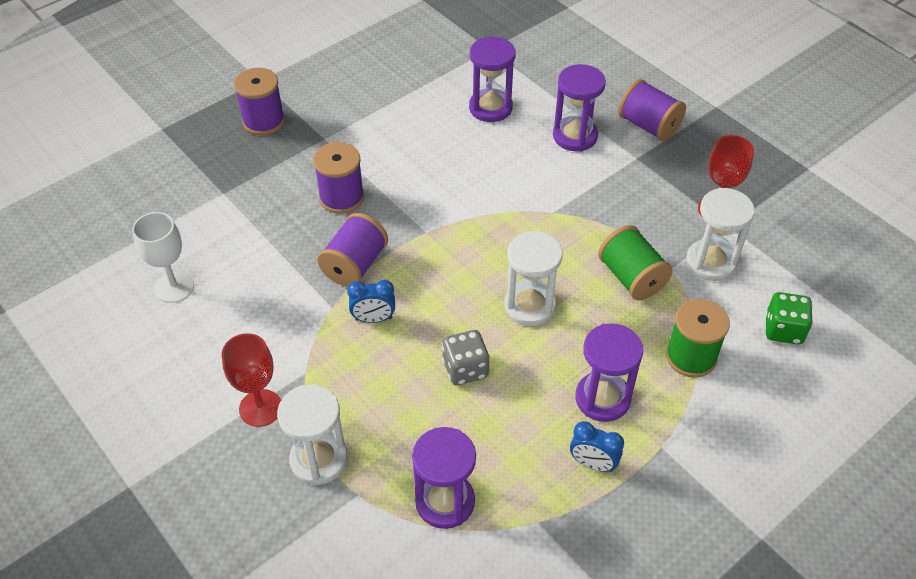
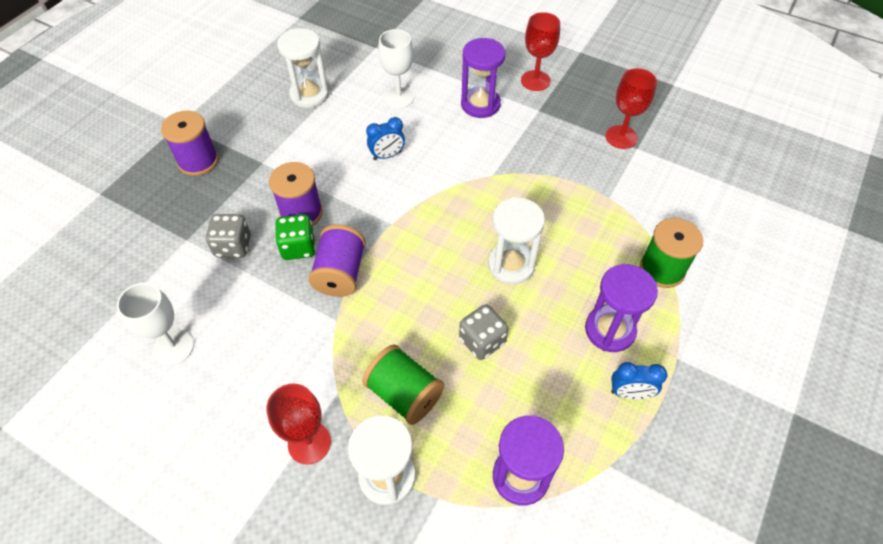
camera: 20 degrees left, 5 degrees up
blue clock [347,280,395,323] -> blue clock moved to [366,117,405,160]
purple hourglass [469,36,516,122] -> white goblet [378,29,414,108]
green spool [598,225,673,300] -> green spool moved to [362,344,444,425]
purple spool [618,79,686,141] -> red goblet [521,12,560,91]
white hourglass [686,188,755,281] -> white hourglass moved to [277,28,329,108]
green dice [765,292,813,344] -> green dice moved to [275,214,316,260]
none -> grey dice [206,214,251,258]

